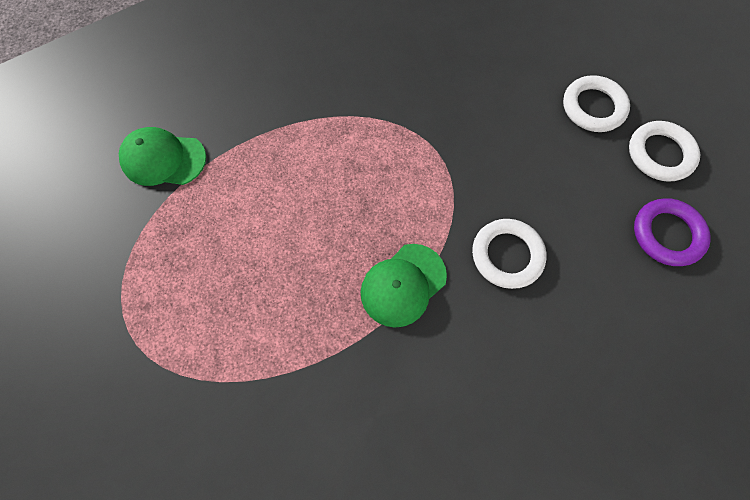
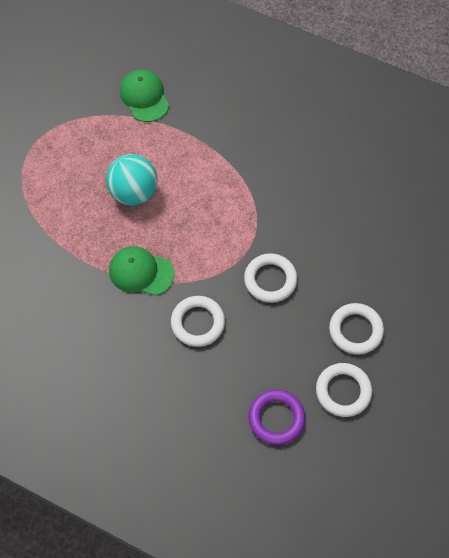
camera: 60 degrees right, 5 degrees down
none -> turquoise ball [106,154,157,206]
none -> white ring [244,253,297,303]

